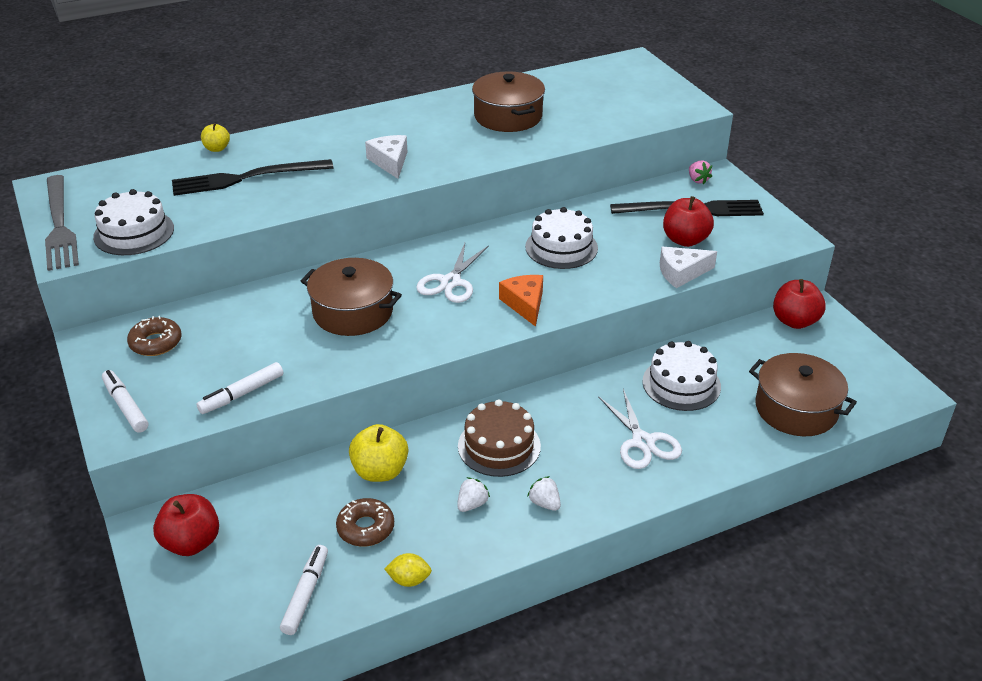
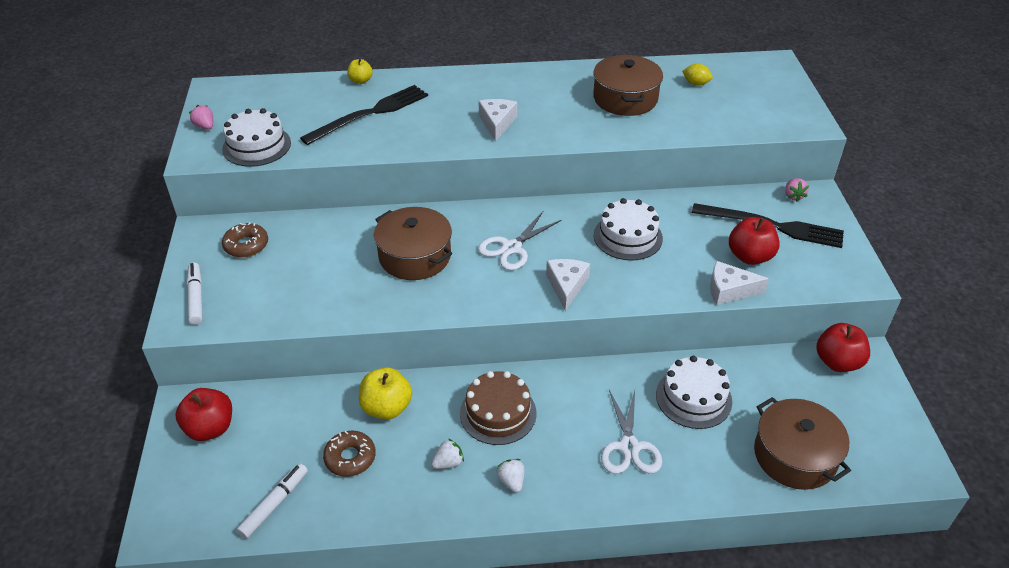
camera: 20 degrees right, 5 degrees up
grey fork [45,175,79,271] -> pink strawberry [189,105,213,130]
black fork [172,159,334,196] -> black fork turned 135 degrees clockwise [300,85,428,145]
white marker [197,362,284,414] -> none
yellow lemon [384,553,432,587] -> yellow lemon moved to [682,63,713,86]
orange cheese [499,275,543,327] -> white cheese [546,259,590,311]

